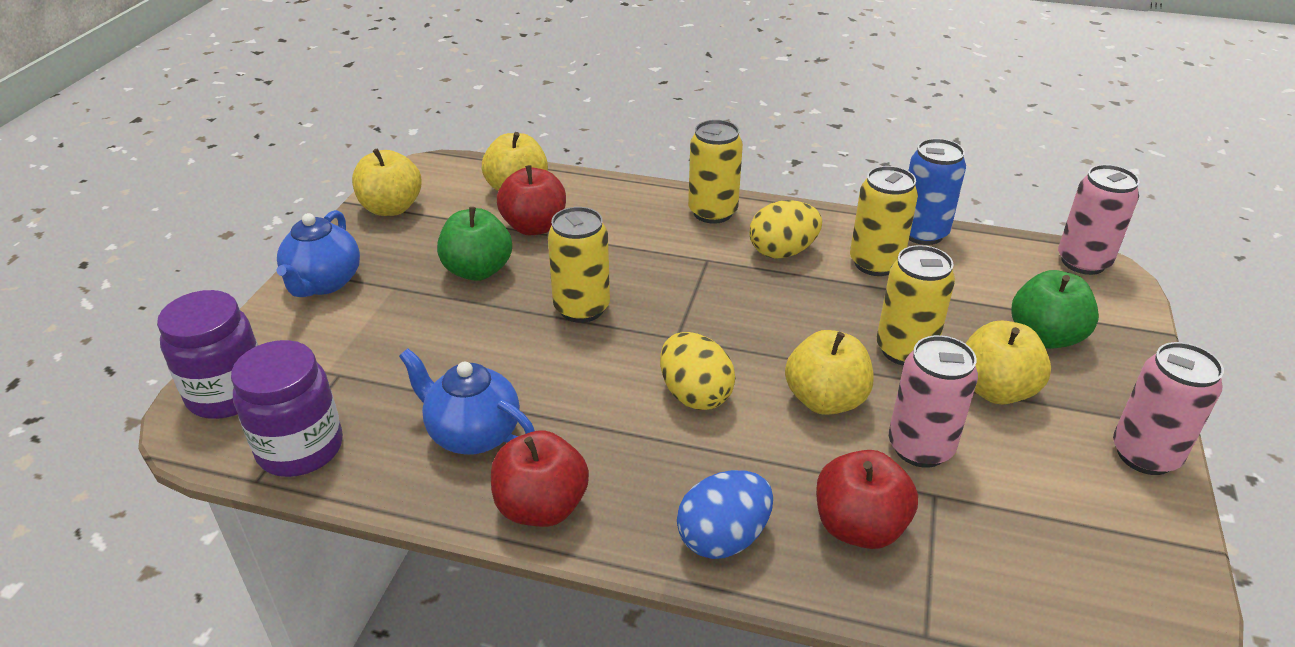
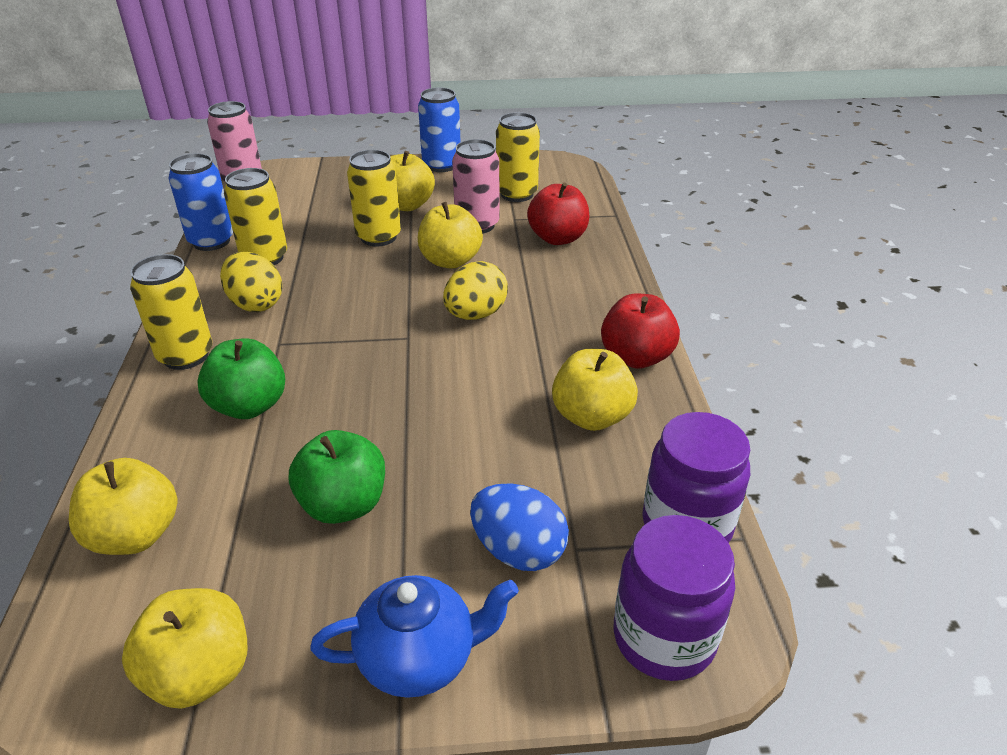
camera: 110 degrees left, 0 degrees up
blue teapot [399,349,535,455] -> yellow apple [552,349,638,431]
red apple [497,165,566,235] -> none
yellow can [548,207,610,323] -> yellow can moved to [496,112,540,202]
blue egg [677,470,773,559] -> blue egg moved to [470,483,569,571]
green apple [1012,270,1099,349] -> green apple moved to [197,338,285,419]
pink can [1113,342,1224,475] -> blue can [418,88,461,172]

